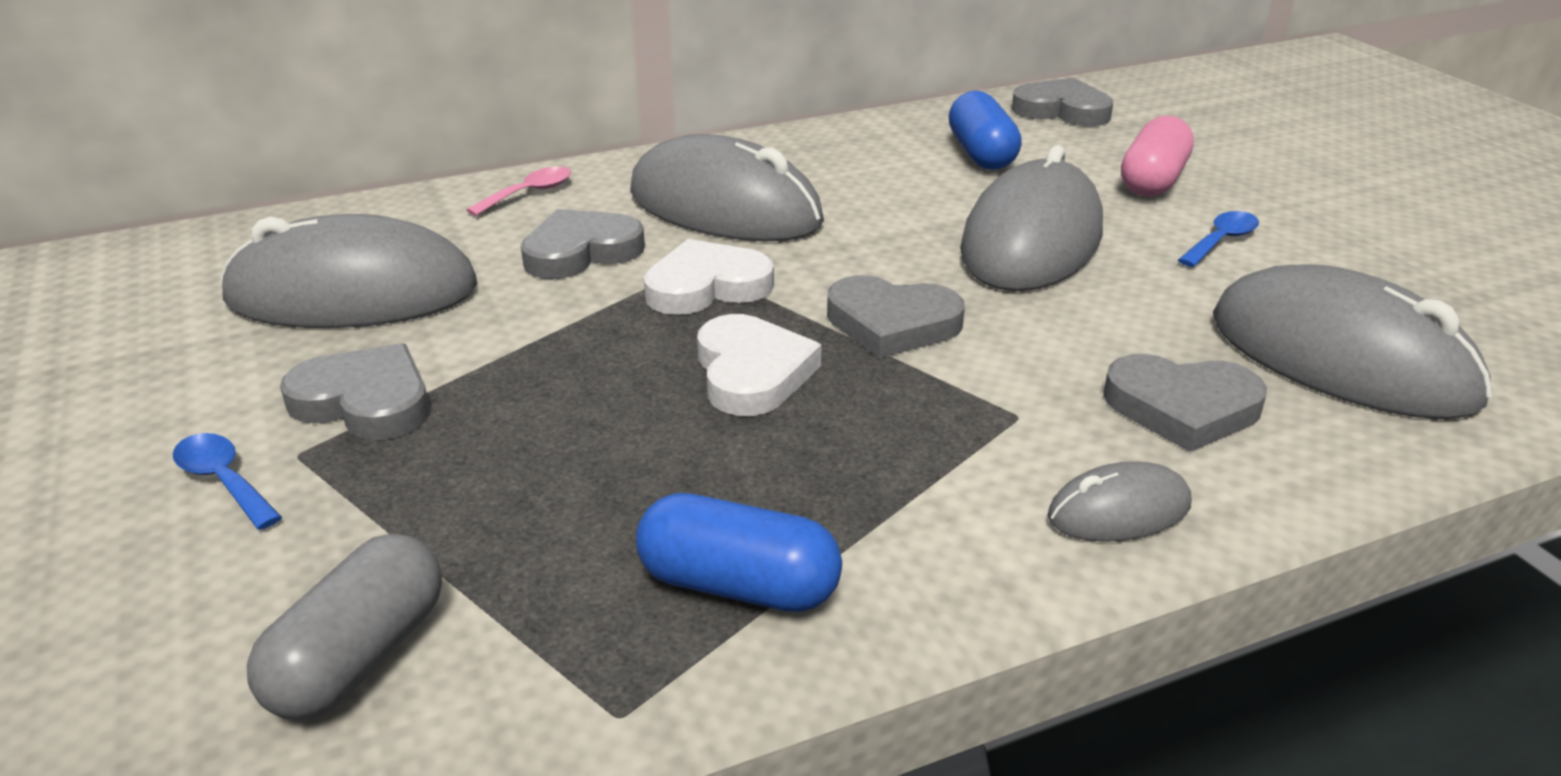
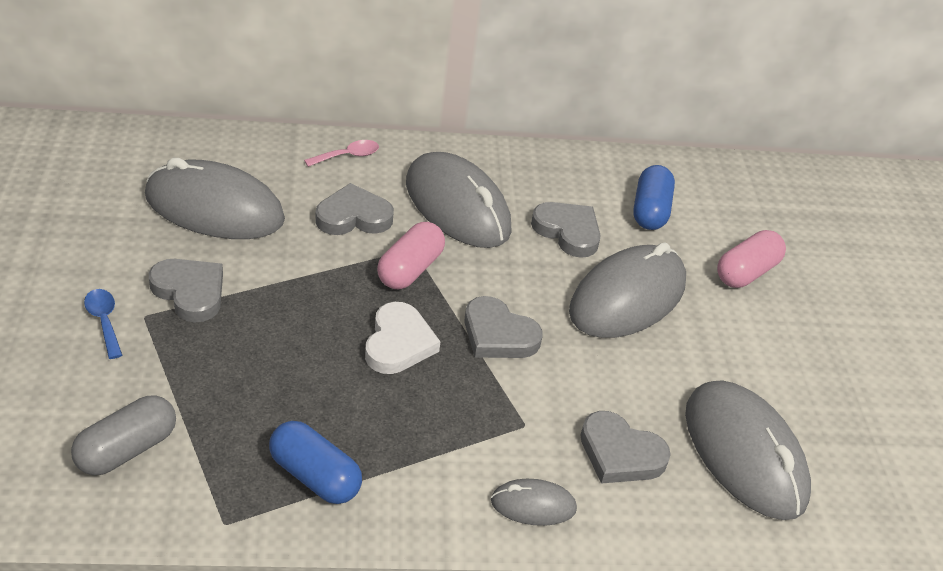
camera: 15 degrees right, 10 degrees up
white heart [644,239,774,315] -> pink capsule [377,222,445,289]
grey heart [1012,78,1113,126] -> grey heart moved to [531,202,601,258]
blue spoon [1178,211,1259,267] -> none

